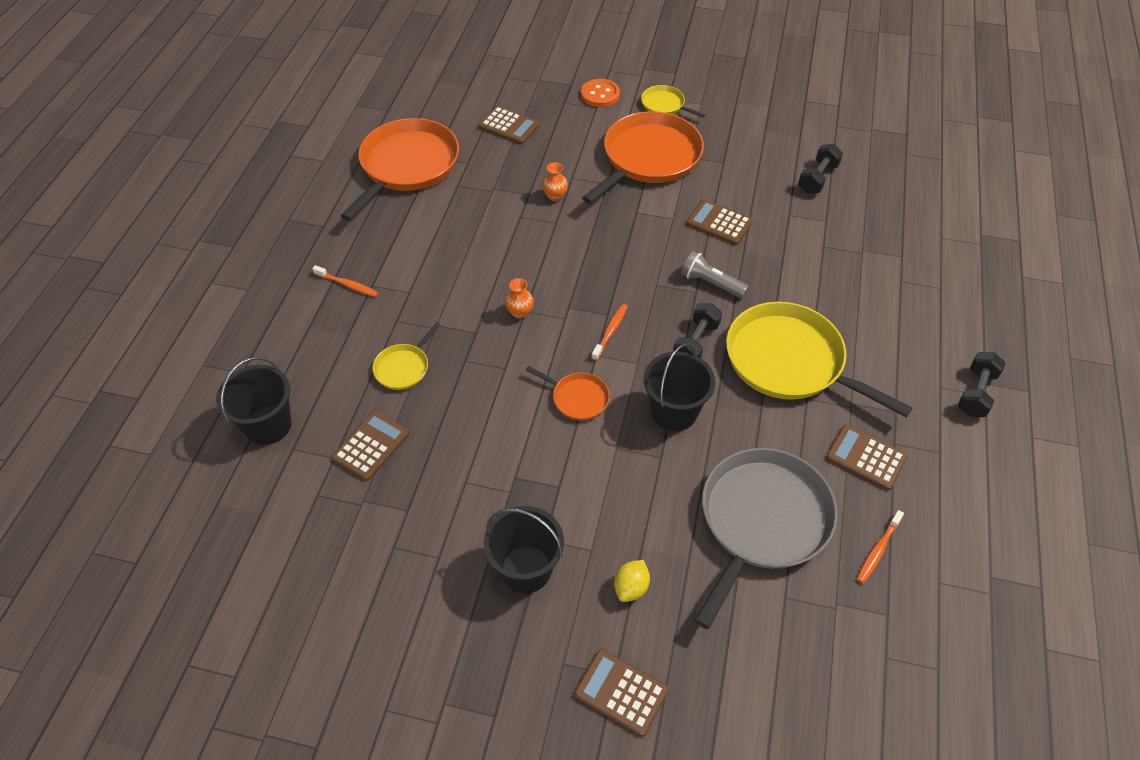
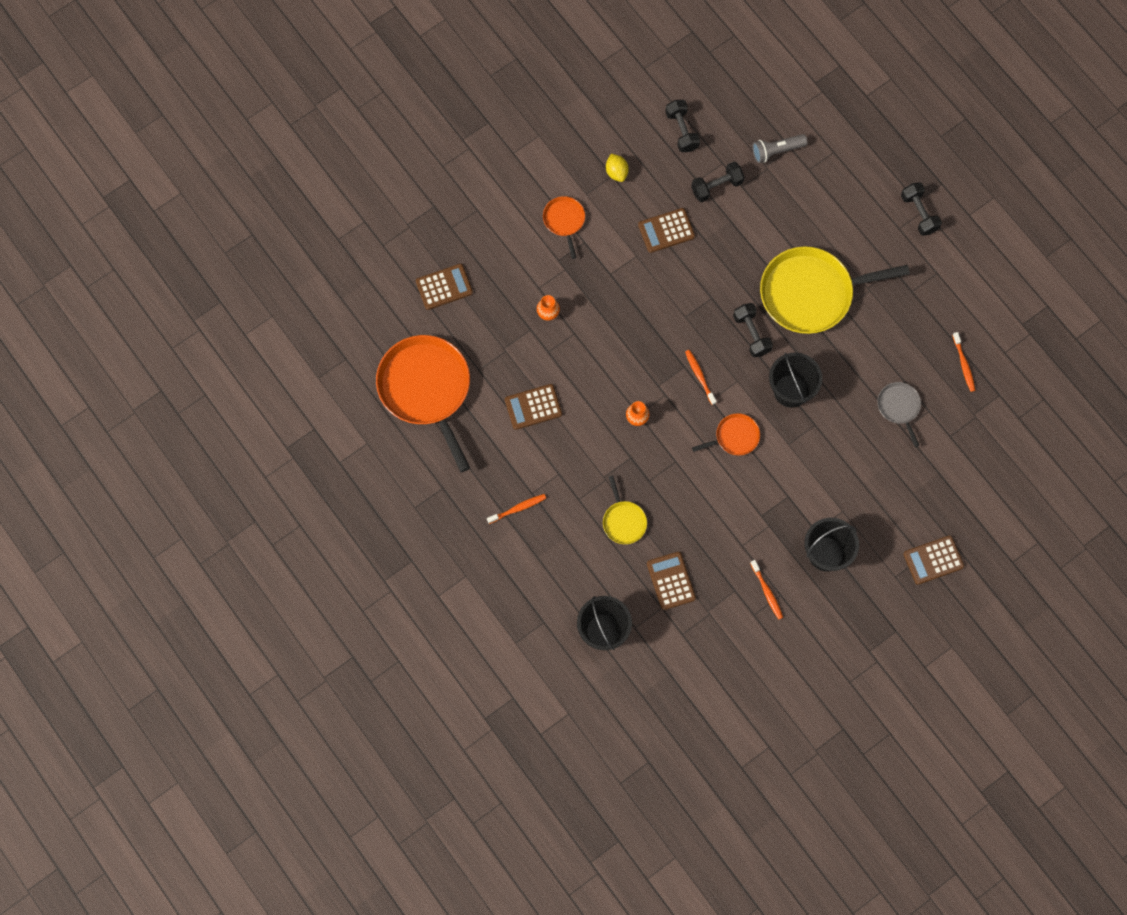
camera: 50 degrees left, 20 degrees up
orange button [581,79,620,107] -> none
orange pan [582,111,704,204] -> orange pan [543,196,585,259], size x0.46
yellow lemon [614,560,650,602] -> yellow lemon moved to [606,154,629,182]
yellow pan [641,85,705,118] -> none
grey flashlight [681,251,748,298] -> grey flashlight moved to [752,134,808,163]
grey pan [694,448,838,629] -> grey pan [877,382,921,447], size x0.46
brown calculator [826,425,908,490] -> brown calculator moved to [505,384,562,430]
none -> black dumbbell [691,162,745,202]
none -> orange toothbrush [750,560,783,620]

